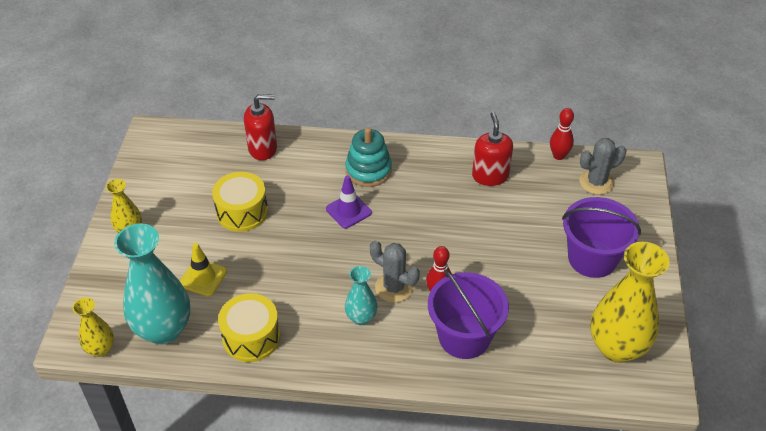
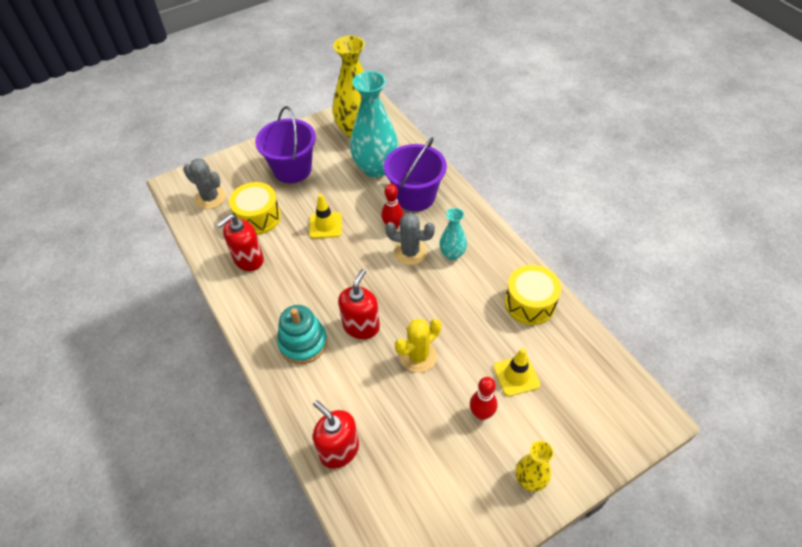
camera: 125 degrees left, 5 degrees up
yellow vase [73,297,114,357] -> none
turquoise vase [114,224,190,345] -> turquoise vase moved to [350,71,399,177]
yellow drum [212,172,268,232] -> yellow drum moved to [229,182,281,235]
purple traffic cone [326,175,372,229] -> red soap dispenser [338,269,380,339]
grey cactus [370,241,420,303] -> grey cactus turned 75 degrees counterclockwise [385,213,435,265]
red bowling pin [550,108,574,160] -> red bowling pin moved to [470,377,497,420]
none -> yellow traffic cone [309,194,342,238]
none -> yellow cactus [395,318,441,372]

